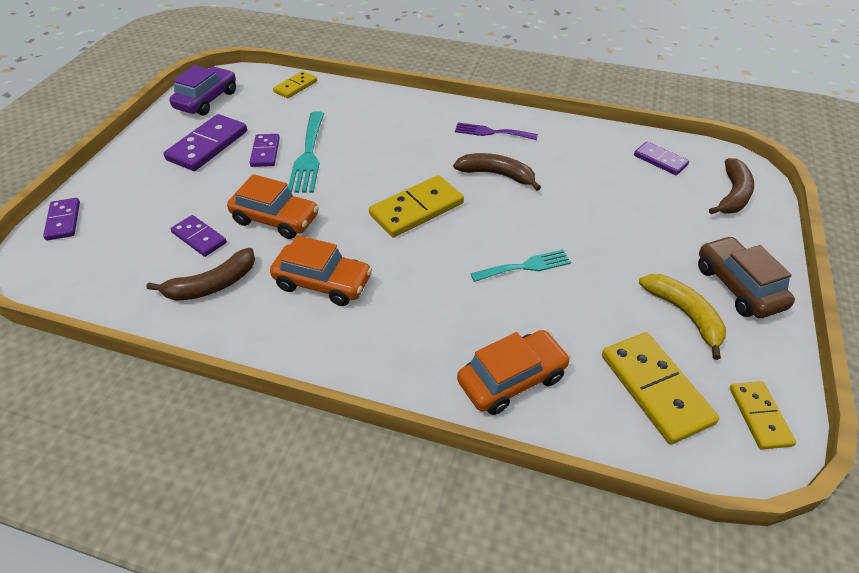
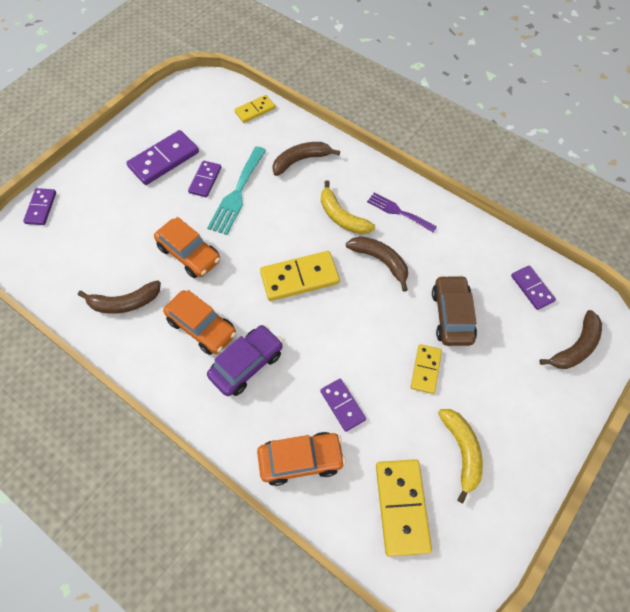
camera: 20 degrees right, 15 degrees up
purple car [169,65,236,116] -> purple car moved to [207,325,283,396]
purple domino [171,215,227,257] -> purple domino moved to [320,378,366,432]
turquoise fork [470,250,571,282] -> none
brown car [698,236,795,318] -> brown car moved to [432,275,477,346]
yellow domino [729,381,796,450] -> yellow domino moved to [411,344,442,394]
none -> brown banana [272,142,340,176]
none -> yellow banana [321,180,375,234]

